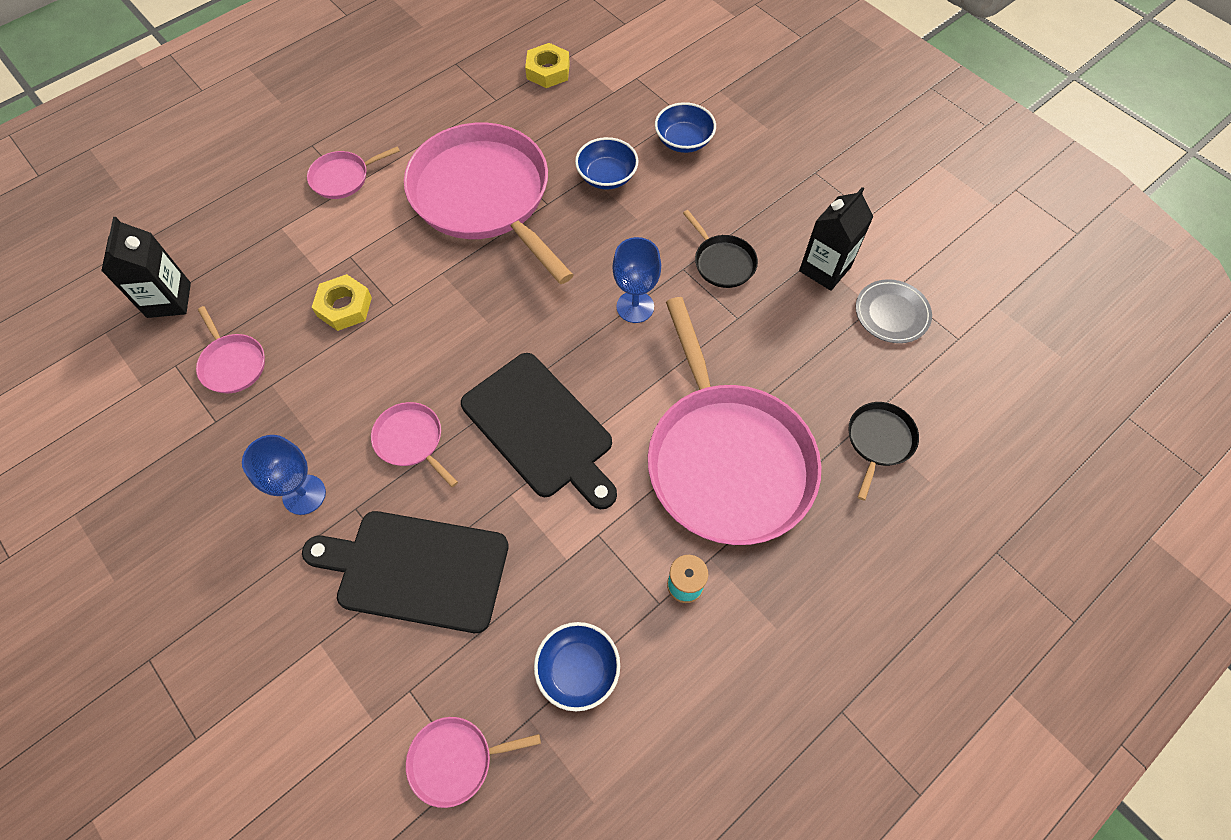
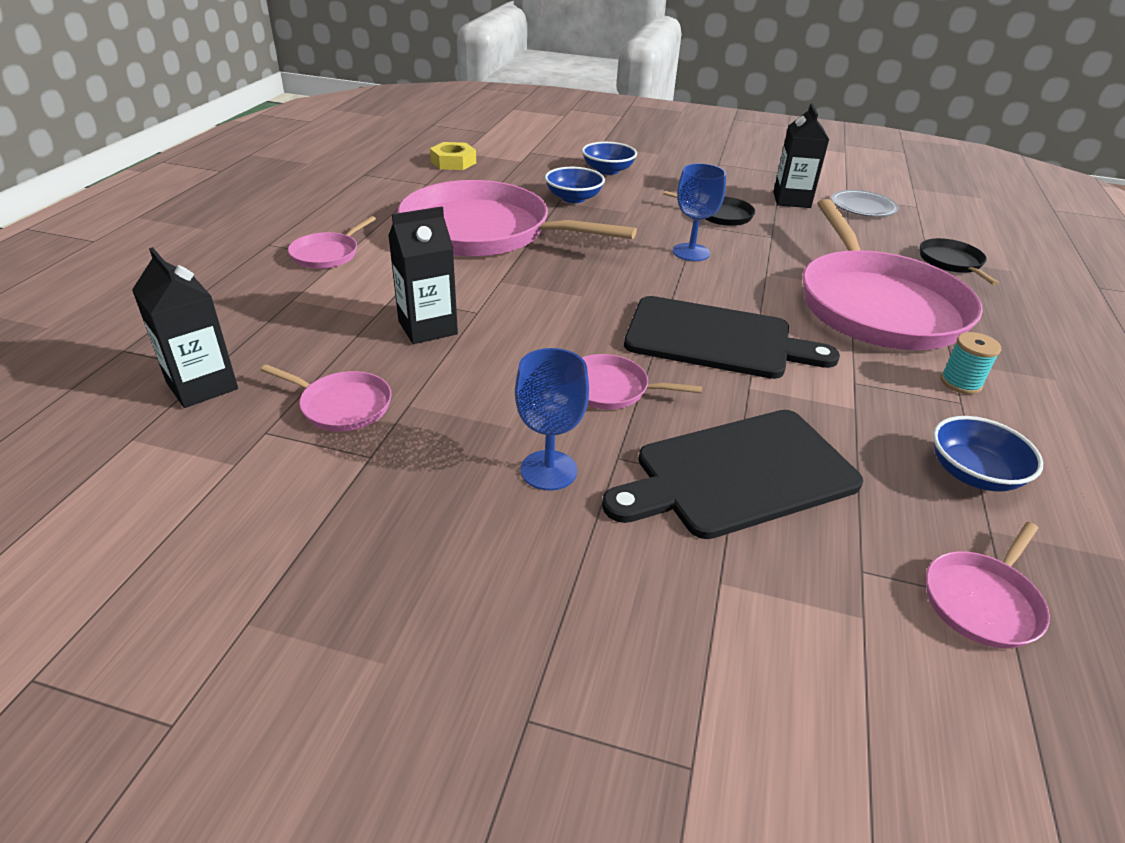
camera: 35 degrees left, 25 degrees down
yellow nut [312,274,372,331] -> black carton [388,206,458,344]
pink pan [648,297,821,545] -> pink pan turned 45 degrees clockwise [802,199,983,350]

